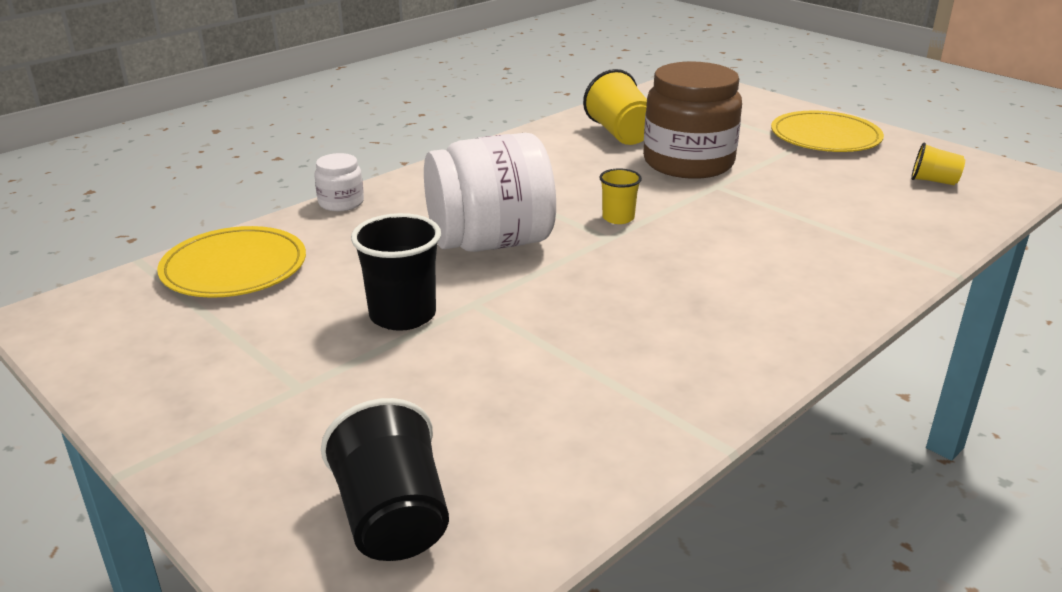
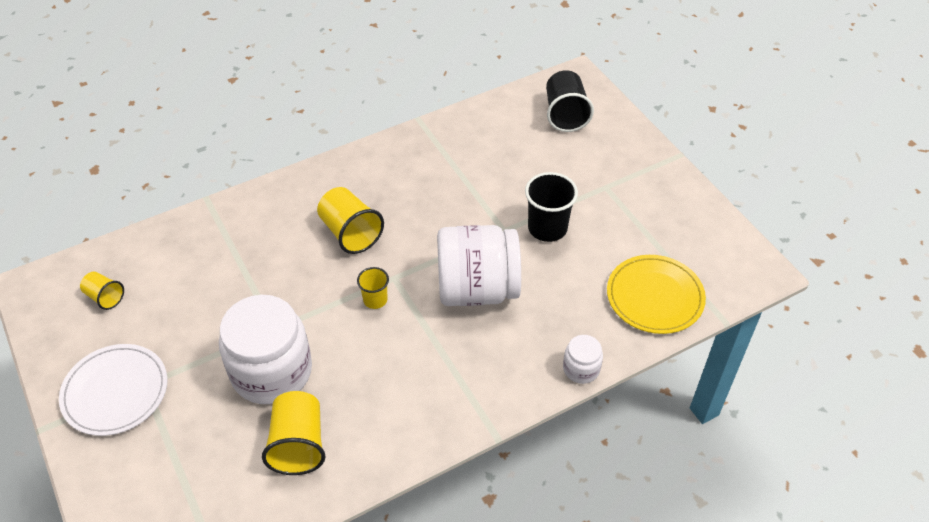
camera: 165 degrees left, 20 degrees up
brown jar [643,61,742,179] -> white jar [219,295,312,404]
yellow plate [771,111,884,152] -> white plate [59,344,168,436]
none -> yellow cup [317,187,384,254]

